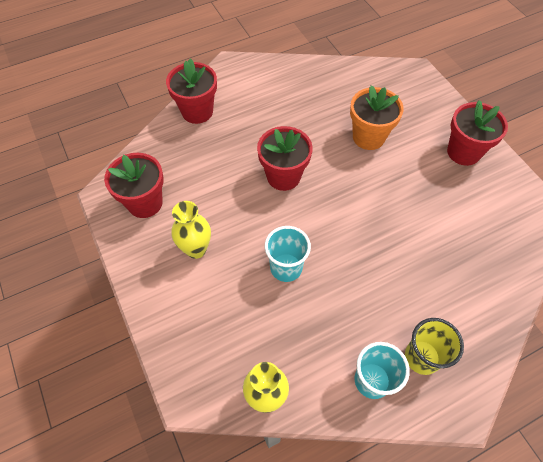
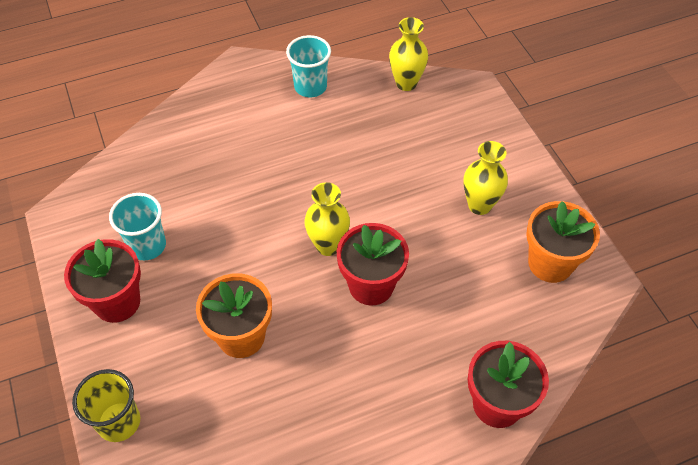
camera: 175 degrees left, 5 degrees down
red flower pot [104,153,164,218] -> orange flower pot [526,201,600,283]
turquoise cup [265,226,311,282] -> turquoise cup moved to [109,193,166,261]
yellow cup [405,318,464,375] -> yellow cup moved to [72,369,140,442]
none -> yellow vase [304,182,350,256]

